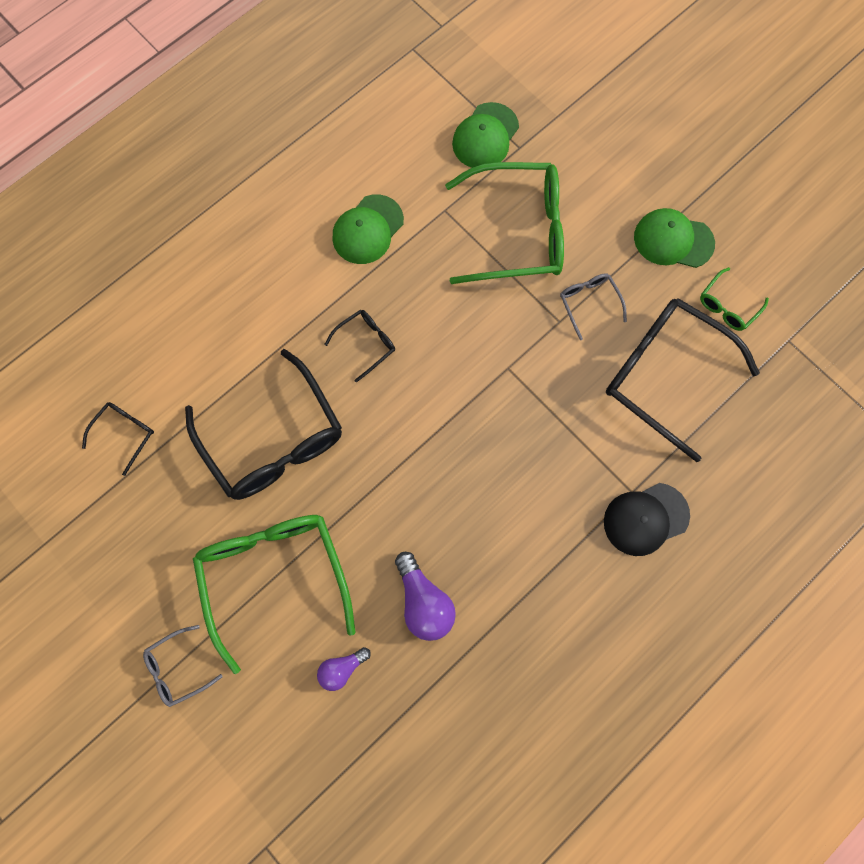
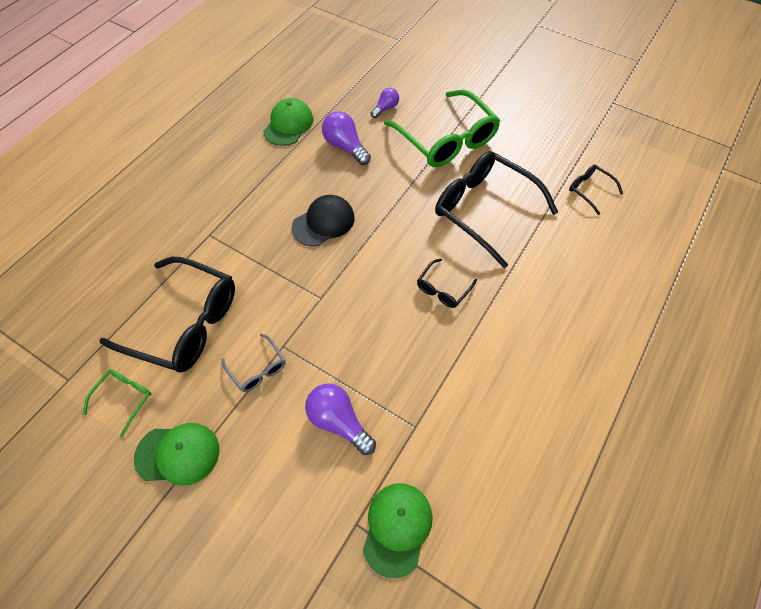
camera: 165 degrees right, 15 degrees down
black glasses [82,402,154,476] -> black glasses turned 120 degrees clockwise [569,165,623,215]
grey glasses [143,625,223,707] -> none
green cap [332,194,404,264] -> green cap moved to [263,98,314,146]
green glasses [445,162,564,284] -> purple light bulb [305,383,376,455]
black cap [604,483,690,556] -> black cap moved to [292,195,354,247]

